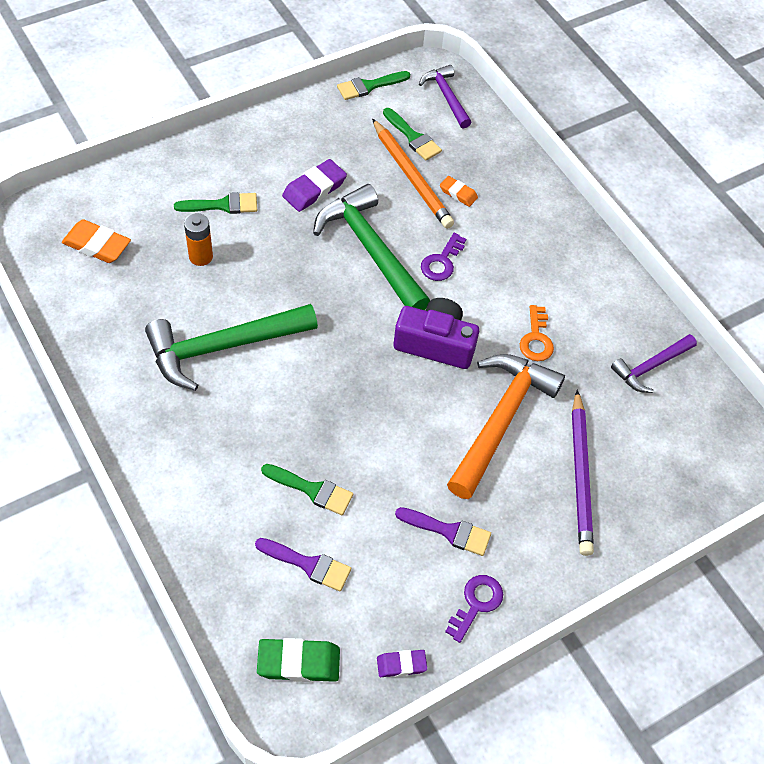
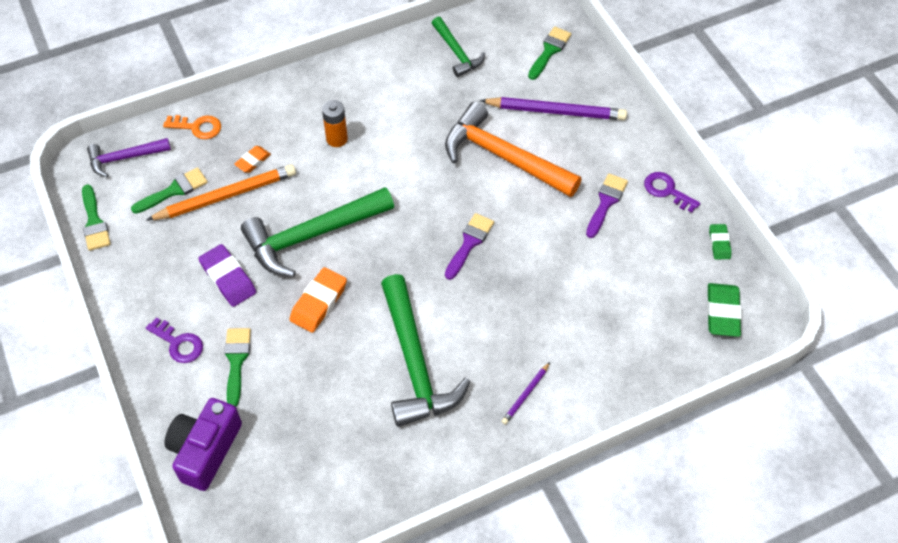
camera: 80 degrees left, 0 degrees up
orange eraser [62,219,131,263] -> orange eraser moved to [290,267,347,333]
orange battery [184,213,213,266] -> orange battery moved to [322,100,348,147]
purple brush [255,538,351,591] -> purple brush moved to [445,213,494,280]
green brush [261,464,353,515] -> green brush moved to [528,27,571,80]
purple eraser [377,650,427,677] -> green eraser [709,224,732,260]
purple camera [393,298,479,369] -> purple camera moved to [164,398,242,491]
purple key [421,233,466,281] -> purple key moved to [146,318,203,363]
orange key [520,305,554,361] -> orange key moved to [163,115,221,139]
purple hammer [611,334,697,393] -> green hammer [432,17,485,77]
none -> purple pencil [501,362,550,425]

